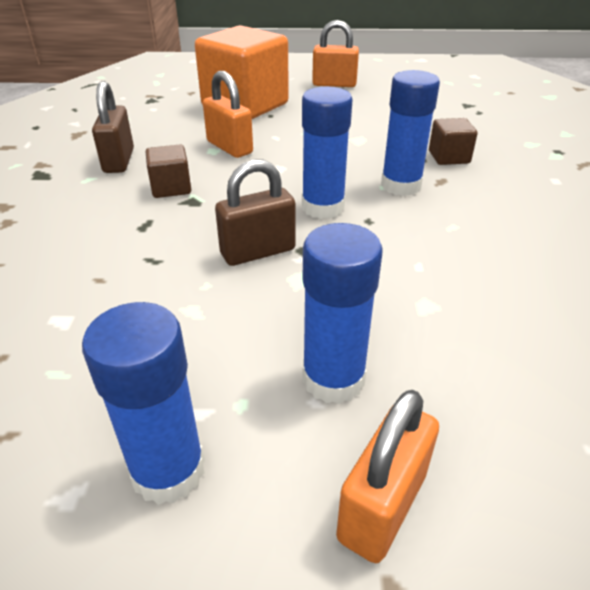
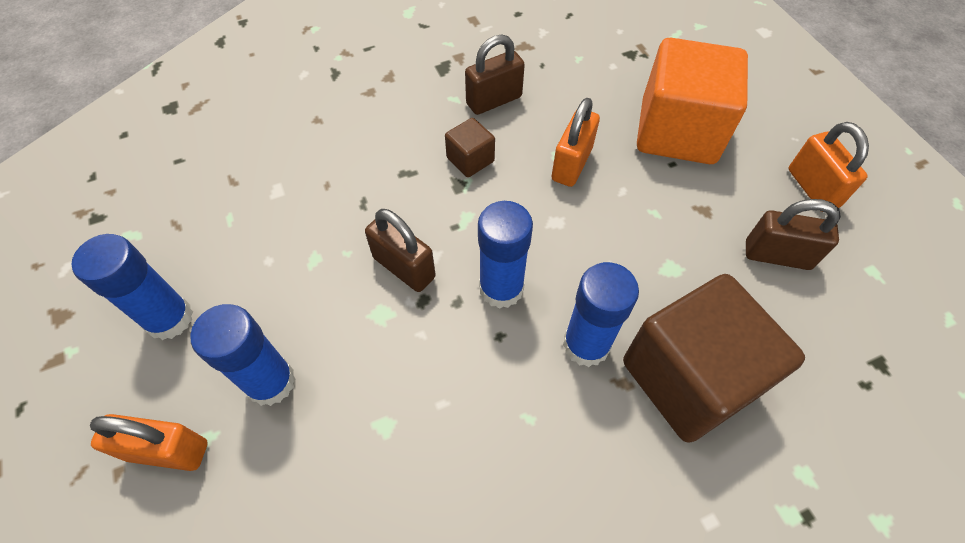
camera: 65 degrees right, 20 degrees up
brown cube [429,118,478,165] -> brown cube [623,274,805,442], size x2.26
none -> brown padlock [746,199,841,270]

